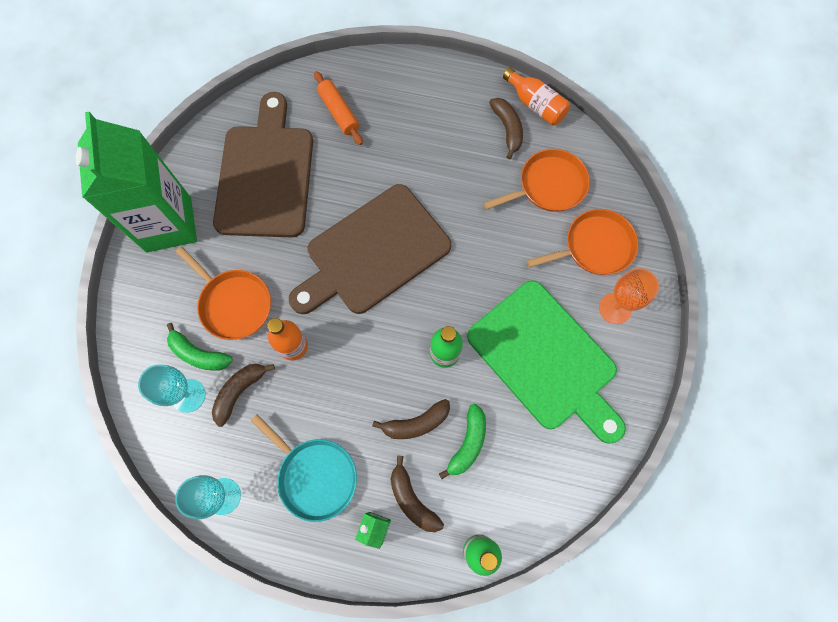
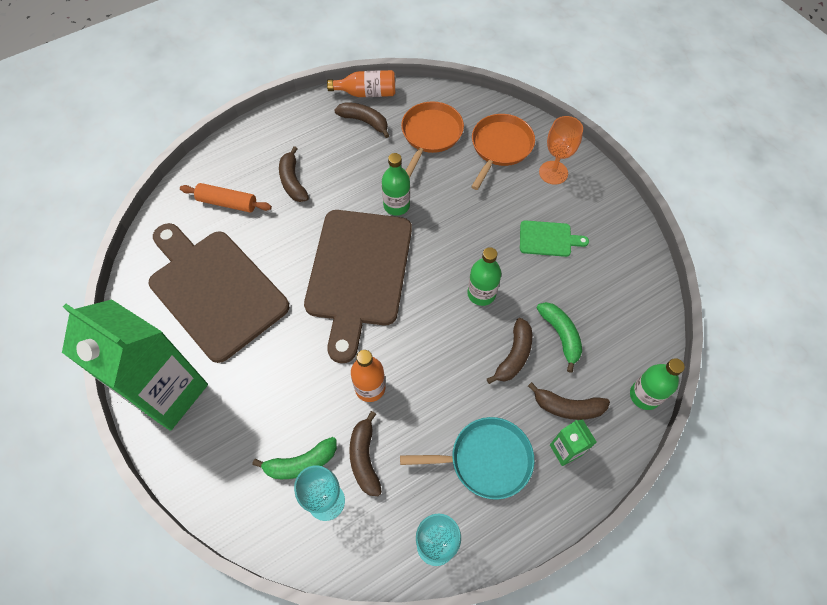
camera: 45 degrees left, 10 degrees down
orange pan [176,246,271,340] -> none
green cutting board [467,280,626,444] -> green cutting board [520,220,589,257], size x0.42
none -> brown banana [279,146,309,202]
none -> green bottle [382,153,410,216]

